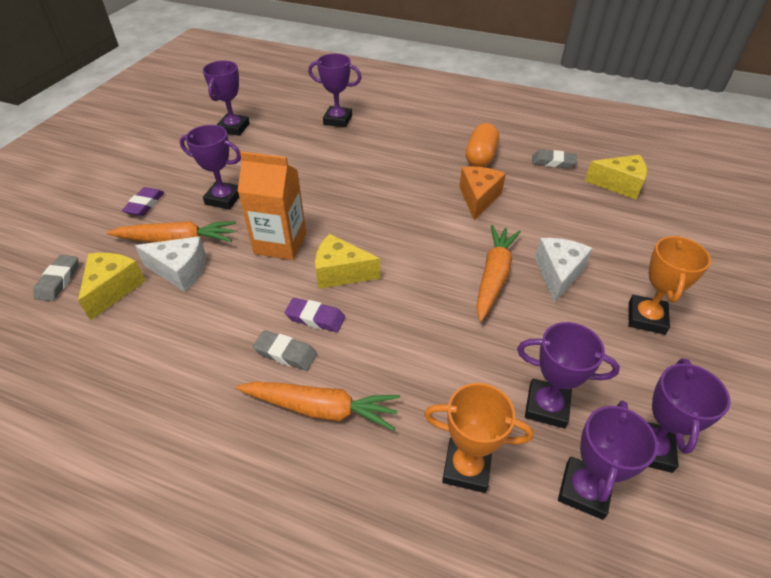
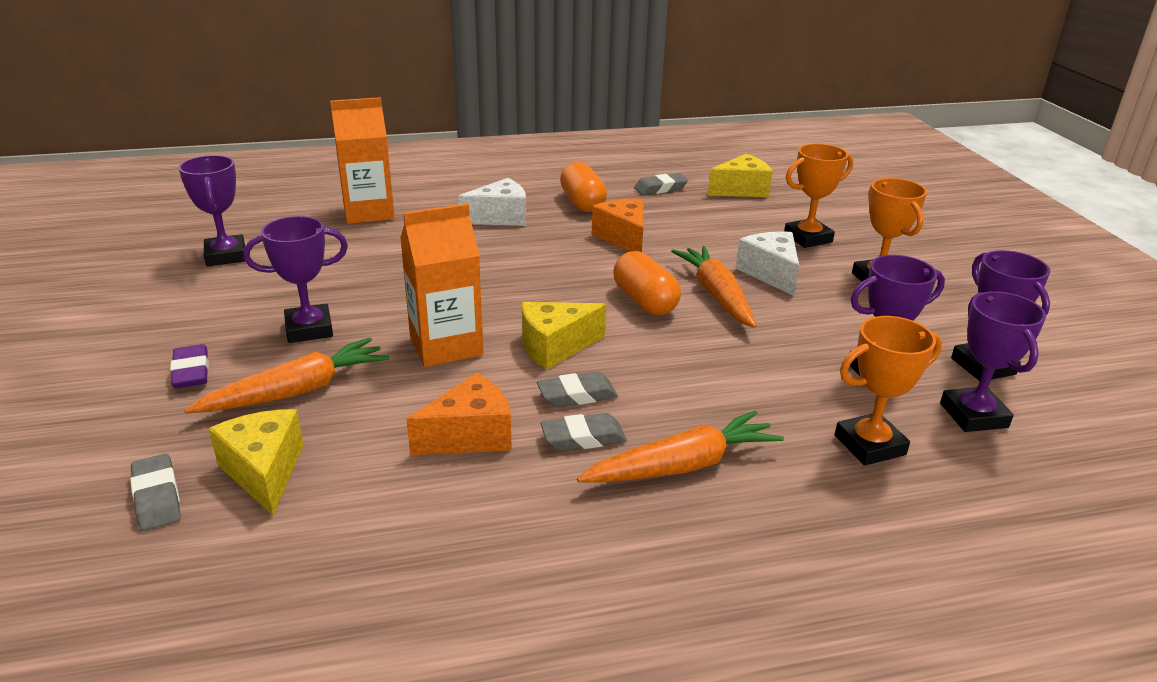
camera: 35 degrees left, 15 degrees down
white cheese [135,236,207,292] -> white cheese moved to [458,178,526,226]
purple eraser [285,298,345,332] -> grey eraser [537,372,618,407]
purple trophy [308,54,362,128] -> orange carton [330,97,395,224]
none -> orange cheese [407,373,512,455]
none -> orange capsule [613,251,681,315]
none -> orange trophy [784,144,853,248]

